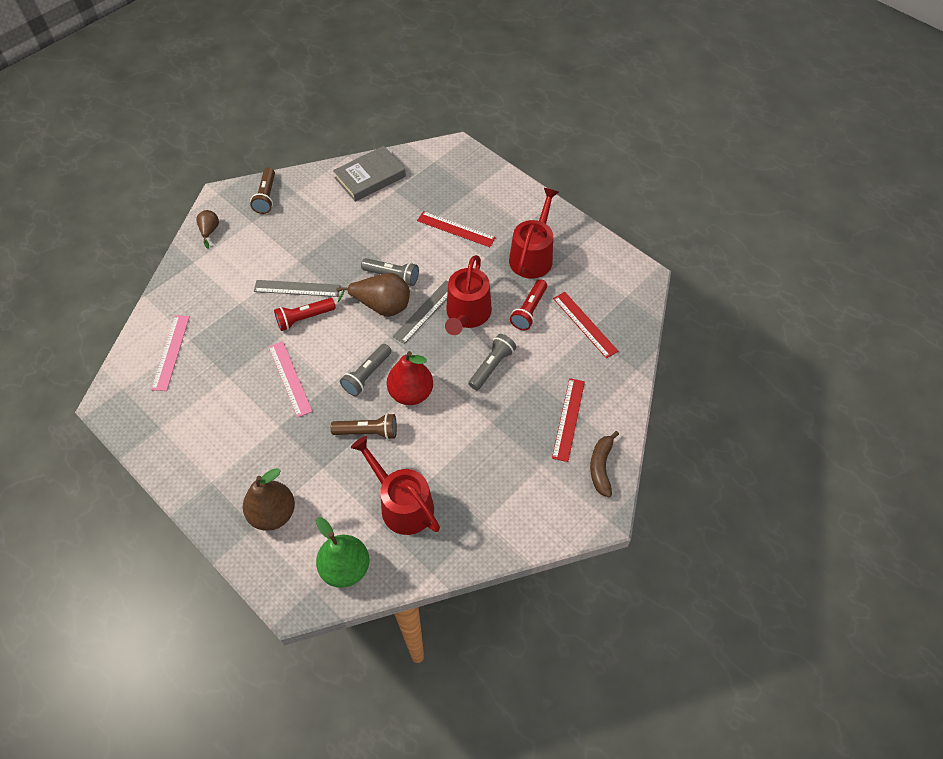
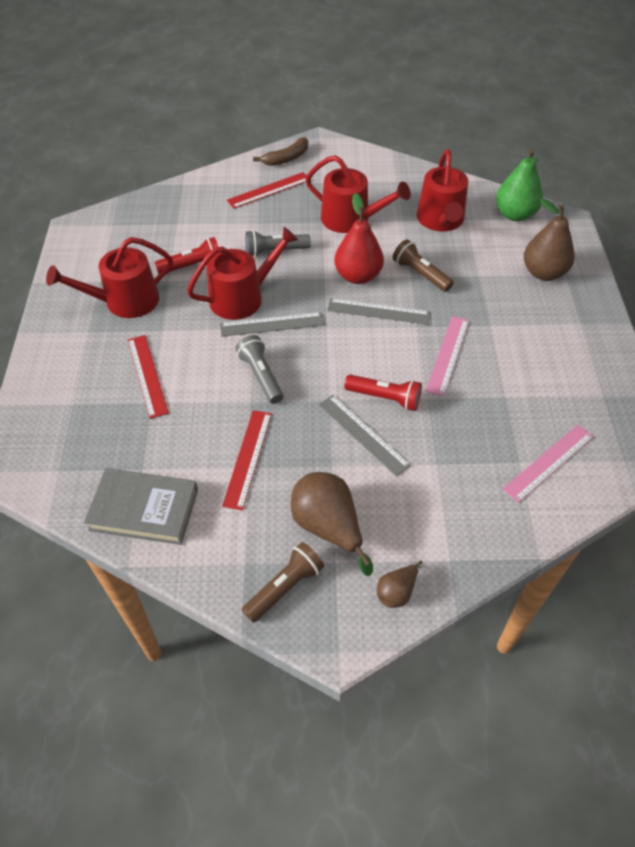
camera: 135 degrees left, 5 degrees down
brown pear [336,273,410,317] -> brown pear moved to [291,472,373,576]
grey flashlight [340,344,391,396] -> grey ruler [327,298,430,325]
red ruler [553,292,618,359] -> red ruler moved to [222,410,272,510]
none -> red watering can [306,155,411,233]

